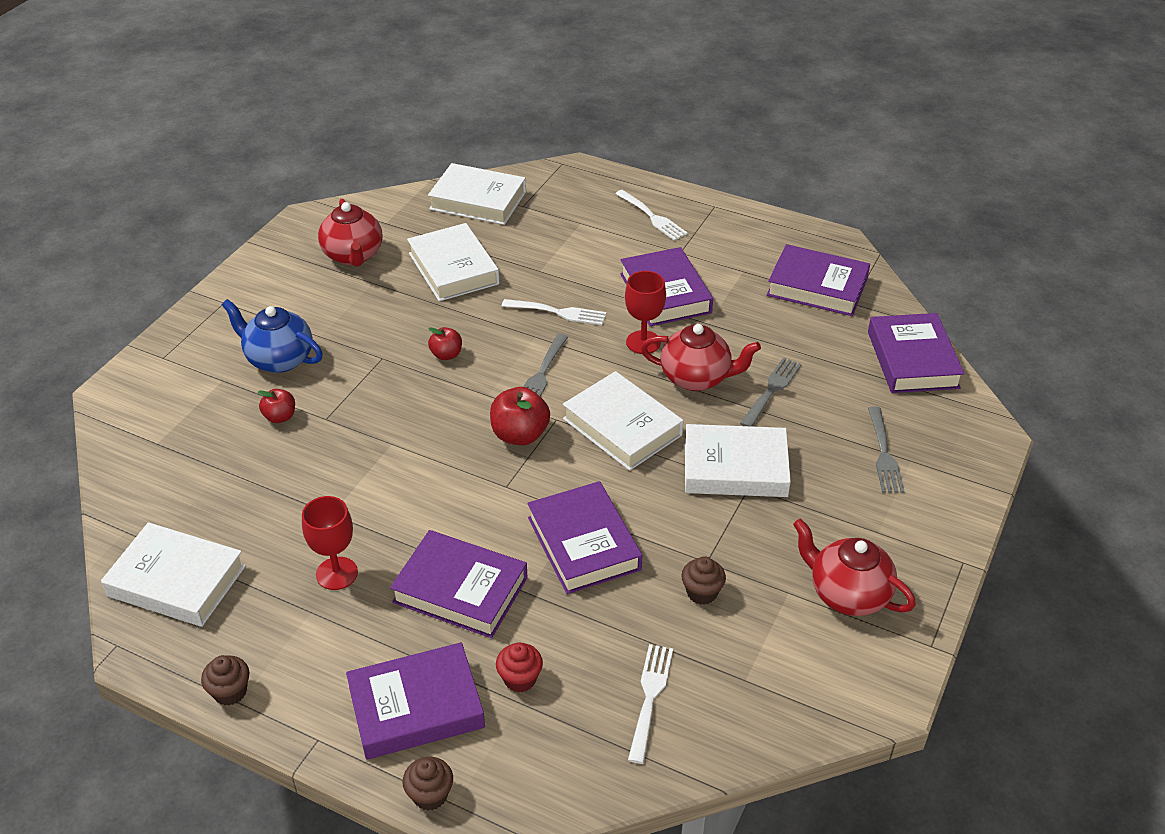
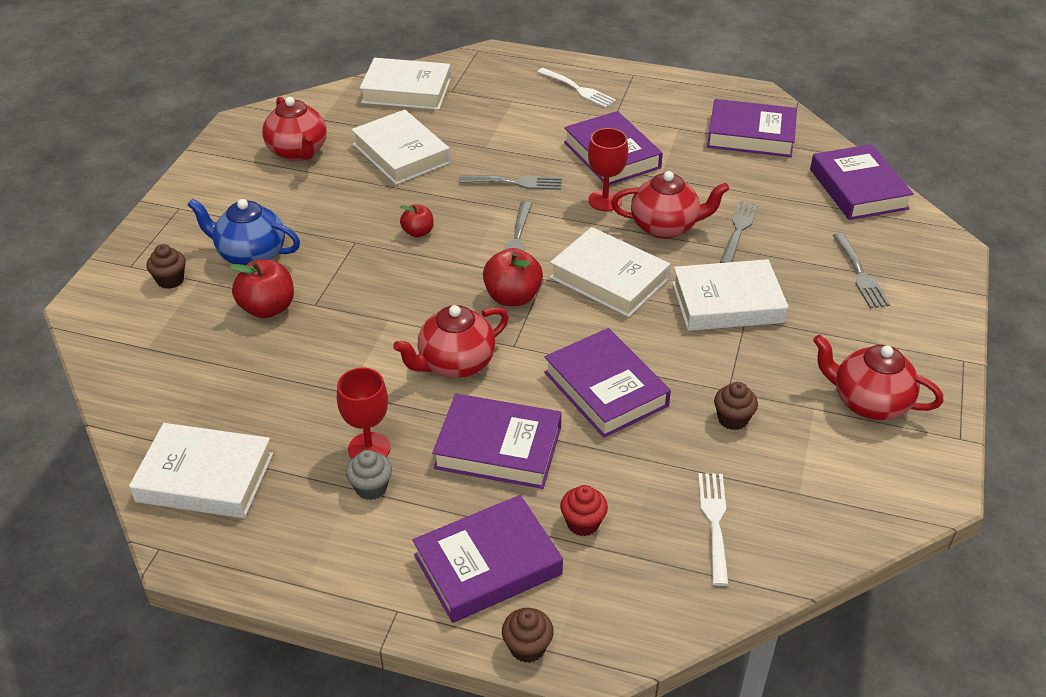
camera: 10 degrees left, 0 degrees up
brown cupcake [201,655,250,706] -> brown cupcake moved to [146,244,186,289]
red apple [258,389,295,423] -> red apple [229,260,294,318], size x1.67
white fork [502,299,606,325] -> grey fork [459,175,562,190]
none -> grey cupcake [346,450,392,500]
none -> red teapot [393,305,509,378]

